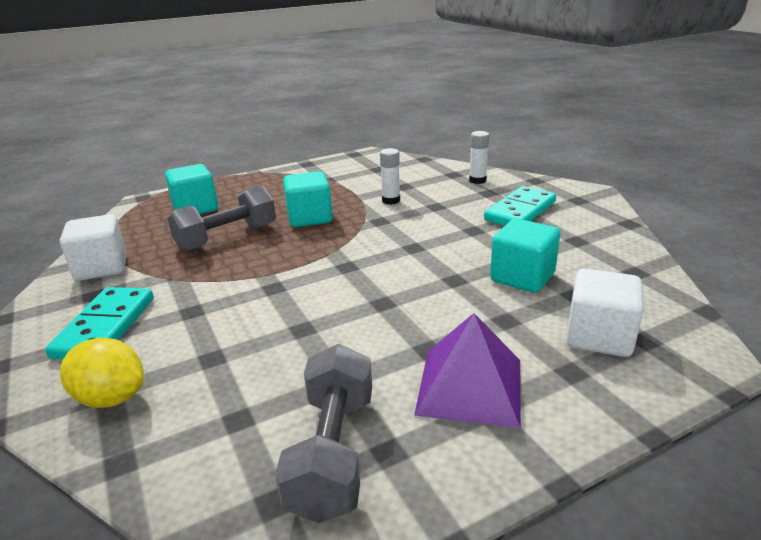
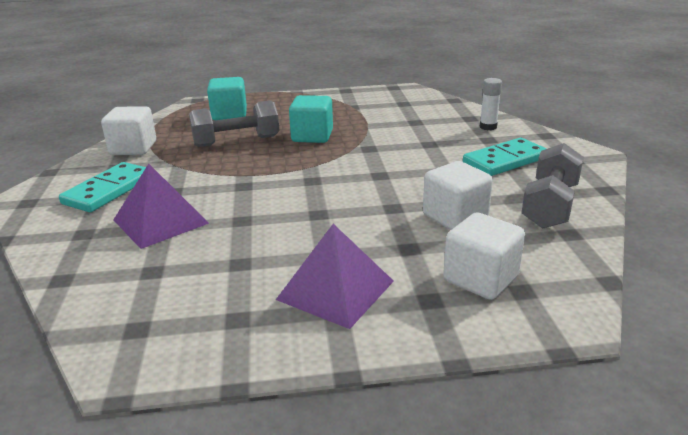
camera: 20 degrees right, 0 degrees up
yellow lemon [60,338,144,408] -> none
grey dumbbell [275,344,372,523] -> grey dumbbell moved to [521,143,584,229]
white glue stick [380,148,400,205] -> none
turquoise cube [490,219,560,293] -> white cube [423,161,493,230]
none -> purple pyramid [113,164,209,249]

